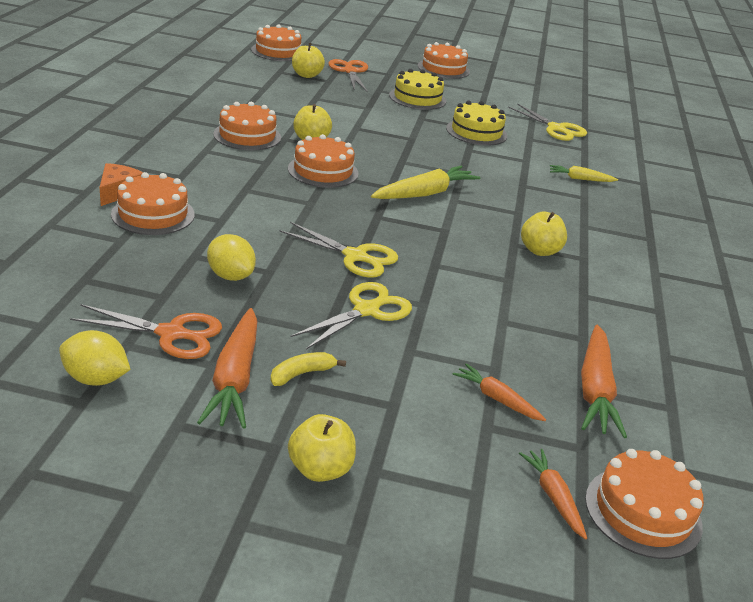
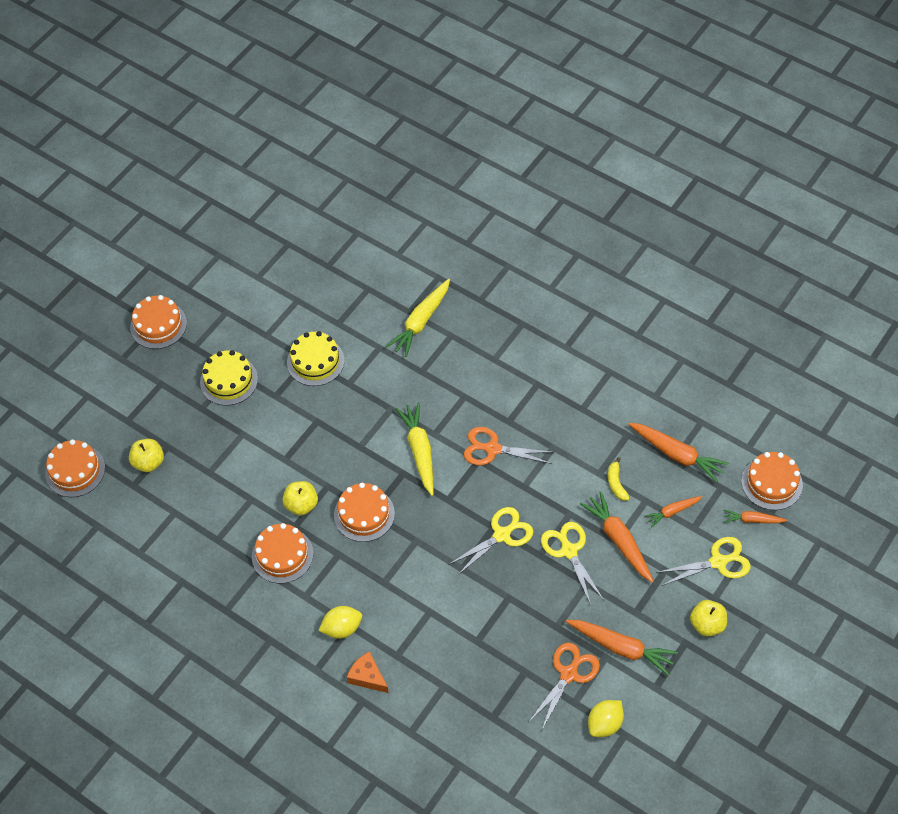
camera: 60 degrees left, 25 degrees up
orange cake [111,172,195,235] -> none
yellow lemon [207,234,256,281] -> yellow lemon moved to [318,606,362,639]
yellow banana [270,352,346,386] -> yellow banana moved to [608,457,629,501]
orange scissors [328,59,368,92] -> orange scissors moved to [464,427,554,465]
yellow scissors [508,103,587,141] -> yellow scissors moved to [656,537,751,586]
yellow apple [521,211,567,256] -> none
yellow carrot [550,165,618,182] -> yellow carrot [386,279,450,357], size x1.74
none -> orange carrot [580,491,654,583]

